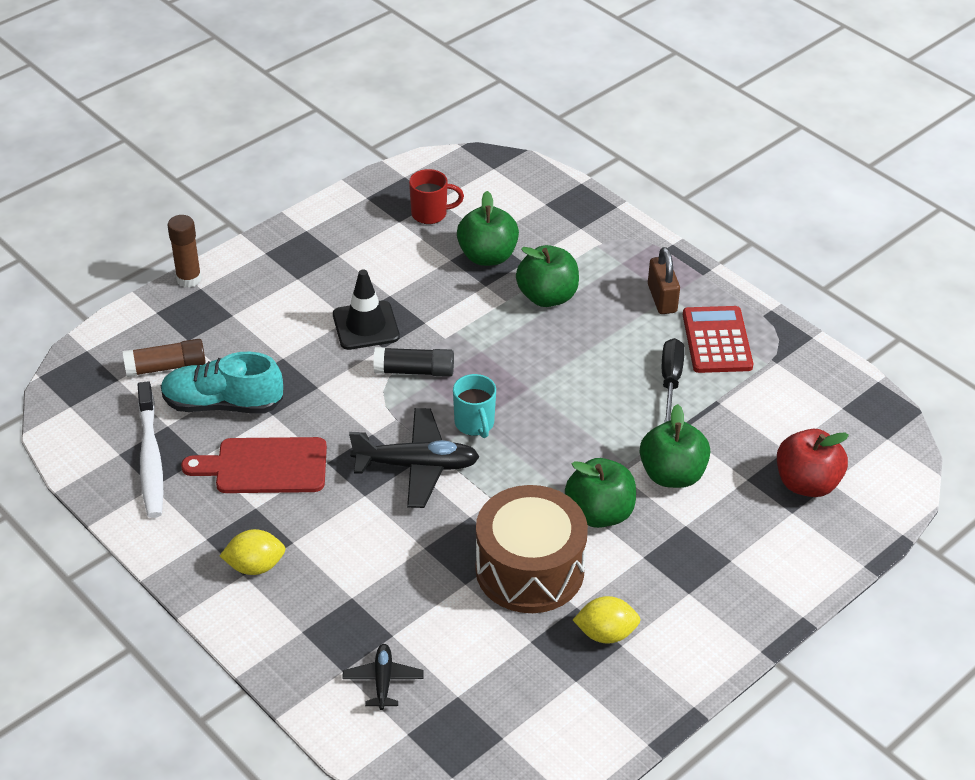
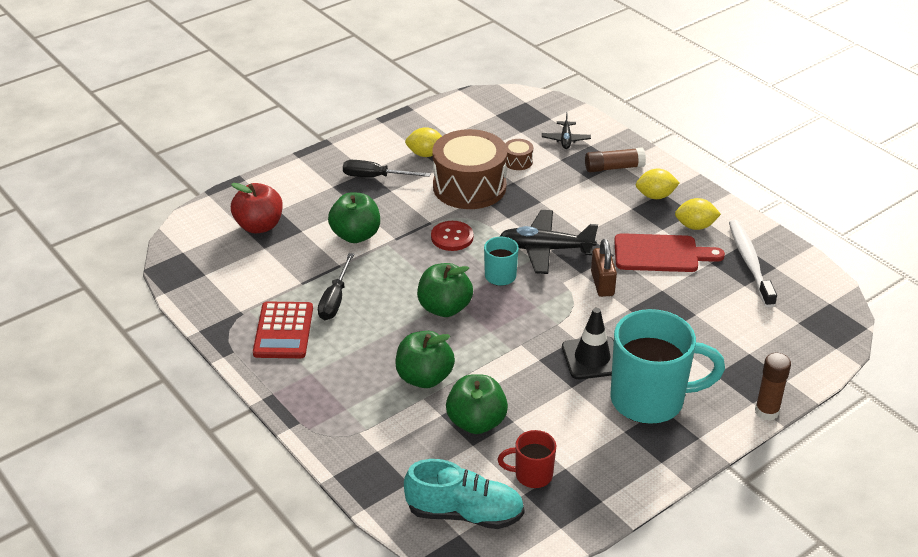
camera: 175 degrees left, 5 degrees down
brown glue stick [123,339,206,377] -> brown glue stick moved to [585,147,646,172]
turquoise shoe [161,352,283,414] -> turquoise shoe moved to [404,459,525,529]
black glue stick [374,347,454,377] -> none
green apple [565,458,636,528] -> green apple moved to [417,263,473,317]
brown padlock [648,247,680,314] -> brown padlock moved to [591,239,617,297]
none -> black screwdriver [343,160,431,177]
none -> red button [431,221,473,251]
none -> brown drum [505,139,533,170]
none -> turquoise mug [610,309,725,424]
none -> yellow lemon [675,198,721,230]

